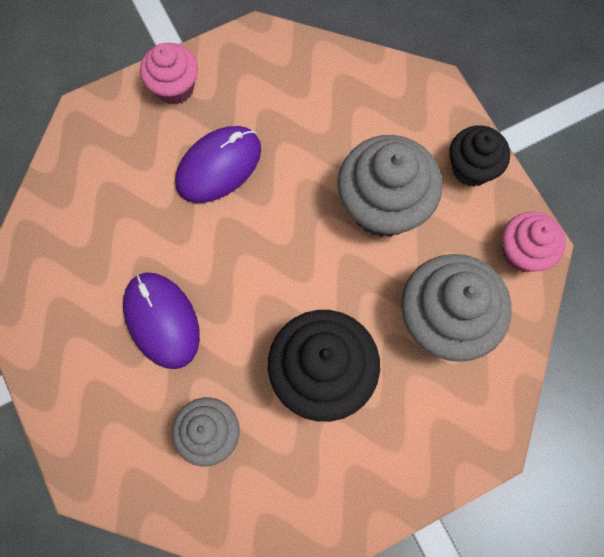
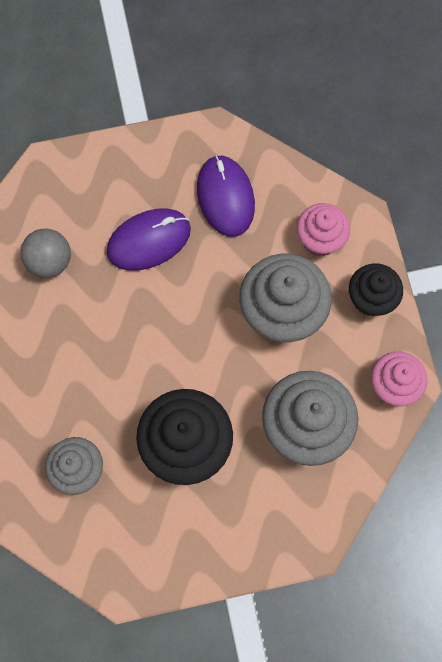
camera: 15 degrees right, 0 degrees up
purple mouse [123,272,200,369] -> purple mouse moved to [197,155,255,237]
pink cupcake [140,43,198,105] -> pink cupcake moved to [297,203,350,256]
none -> grey ball [20,229,71,278]

